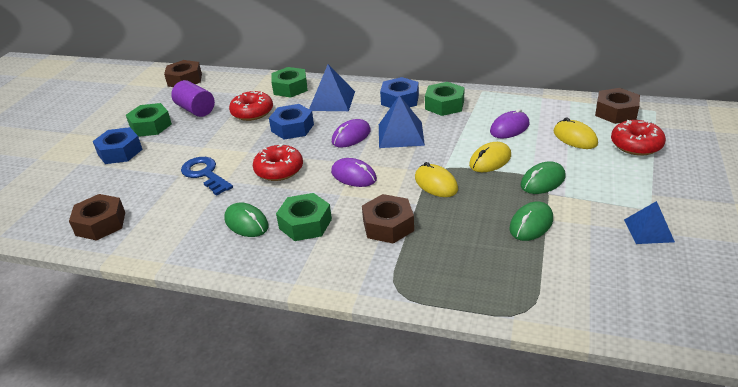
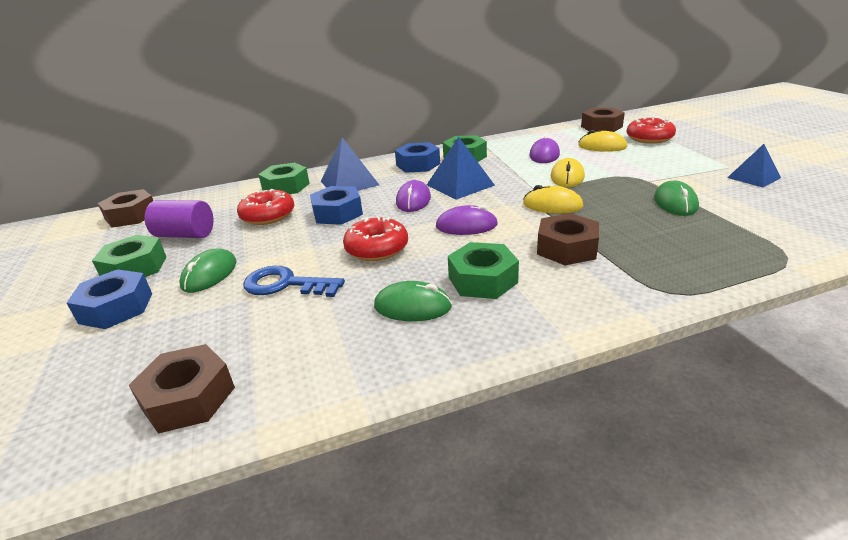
camera: 35 degrees left, 5 degrees down
green mouse [521,161,566,194] -> green mouse moved to [179,248,236,293]

